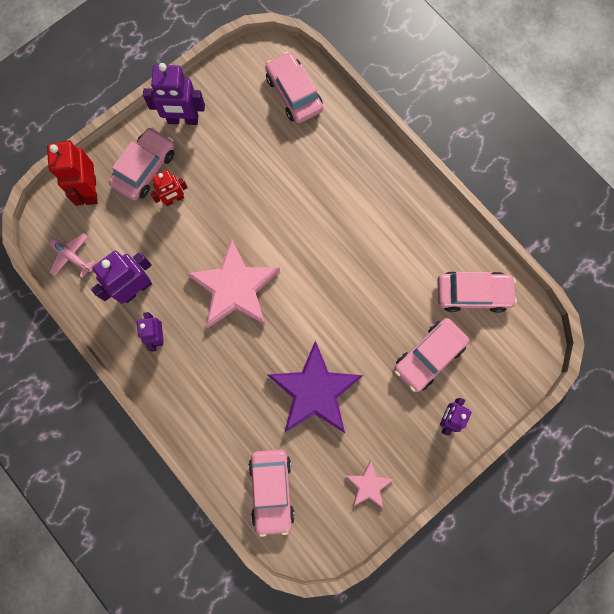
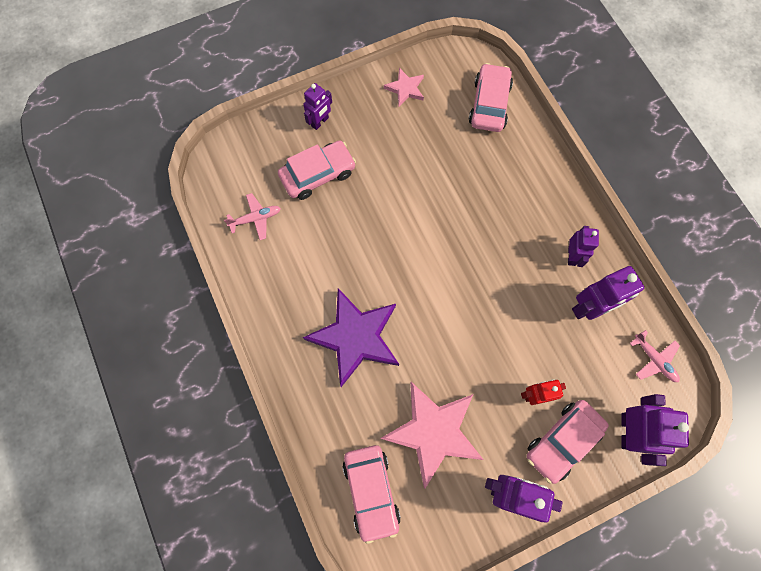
camera: 165 degrees left, 5 degrees down
red robot [47,140,98,206] -> purple robot [621,394,689,466]
pink star [186,238,280,328] -> pink star moved to [380,382,484,489]
purple star [268,341,363,433] -> purple star moved to [303,288,399,387]
pink car [437,272,517,313] -> pink plane [224,193,281,240]

